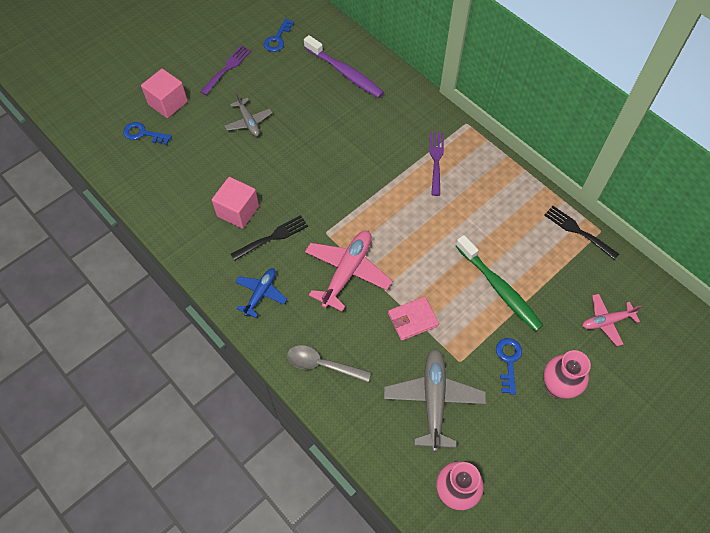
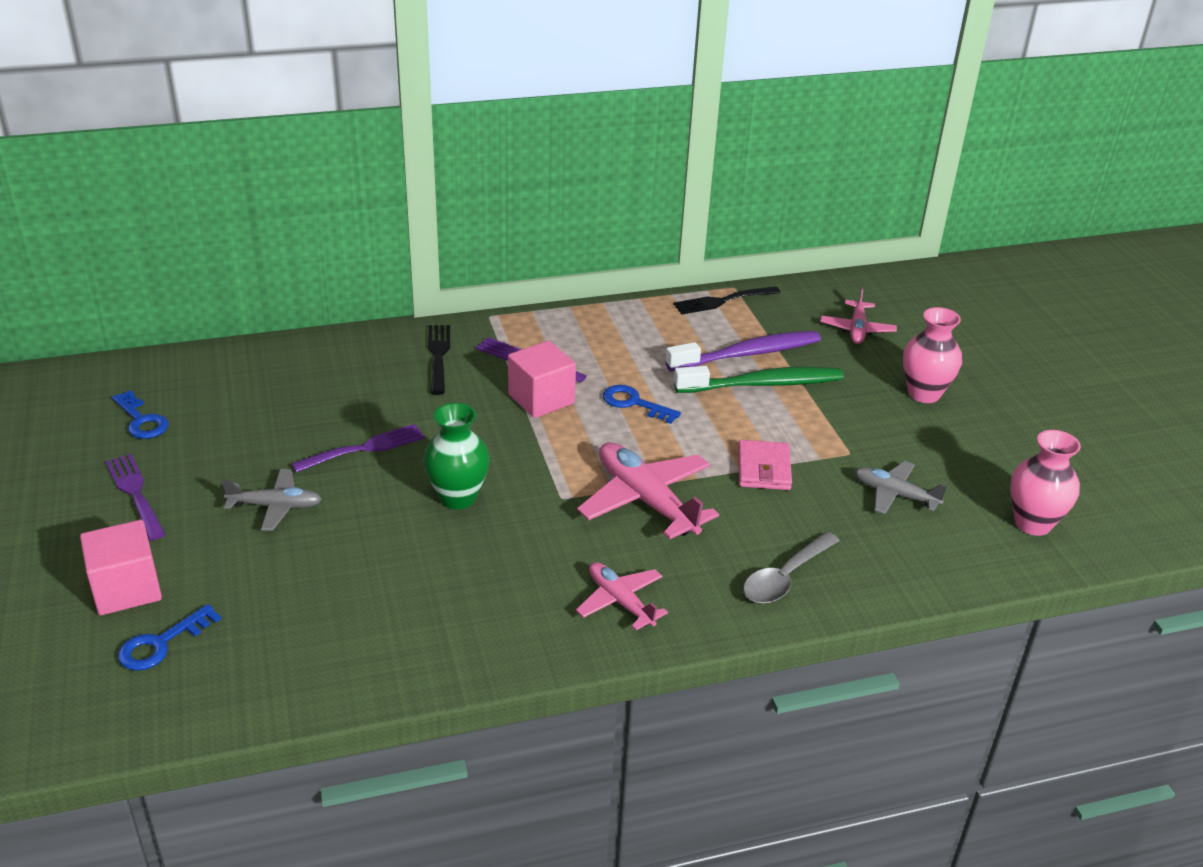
camera: 65 degrees left, 25 degrees down
pink cube [212,177,259,229] -> pink cube moved to [508,341,576,418]
black fork [231,215,308,261] -> black fork moved to [428,325,450,395]
blue plane [235,268,287,318] -> pink plane [576,562,668,630]
purple toothbrush [304,35,384,98] -> purple toothbrush moved to [666,331,821,371]
grey plane [384,349,486,452] -> grey plane [854,461,948,514], size x0.60
blue key [496,338,522,394] -> blue key moved to [603,385,681,424]
none -> purple fork [292,424,425,473]
none -> green vase [423,403,490,509]

